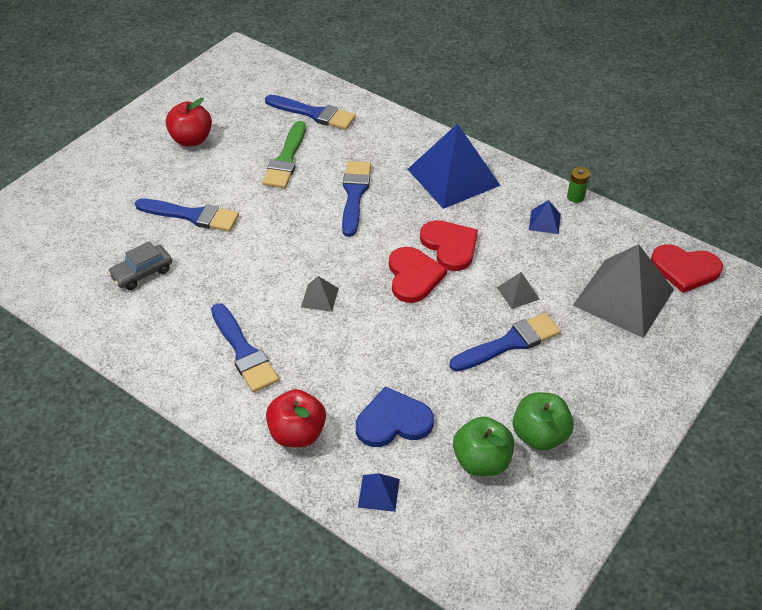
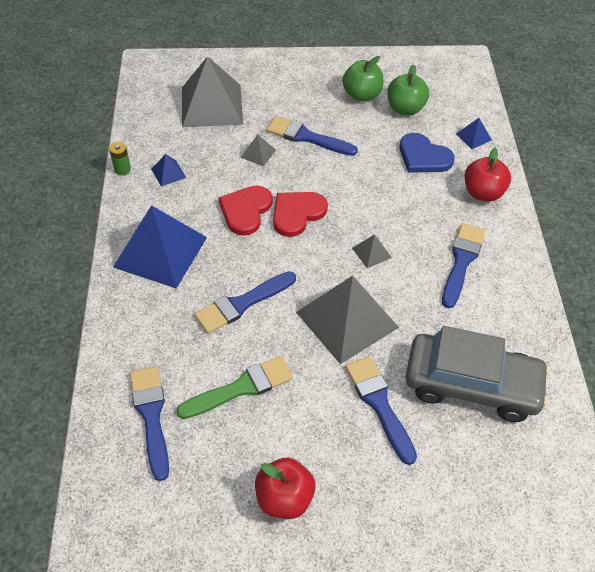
camera: 130 degrees left, 5 degrees up
grey car [108,241,172,290] -> grey car [406,326,550,422], size x2.11
red heart [651,244,723,293] -> none
none -> grey pyramid [296,276,399,364]

